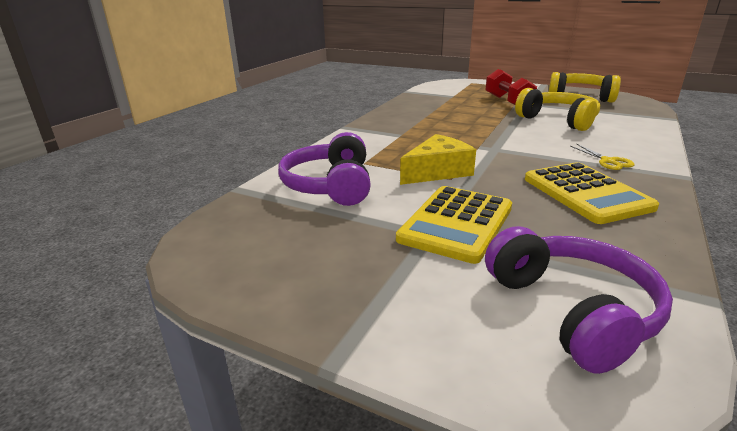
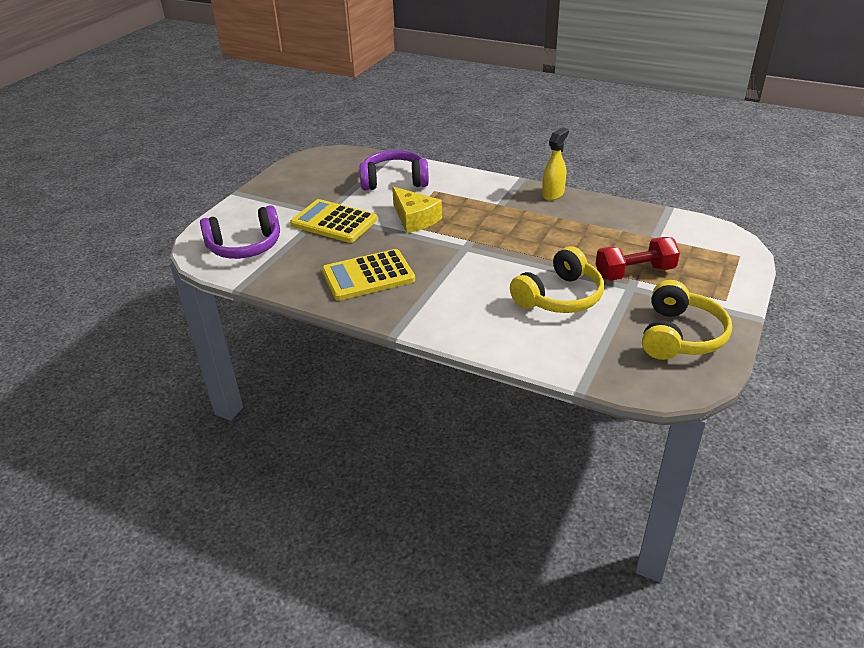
camera: 90 degrees right, 10 degrees up
yellow scissors [570,144,635,170] -> none
none -> yellow spray bottle [542,127,569,201]

